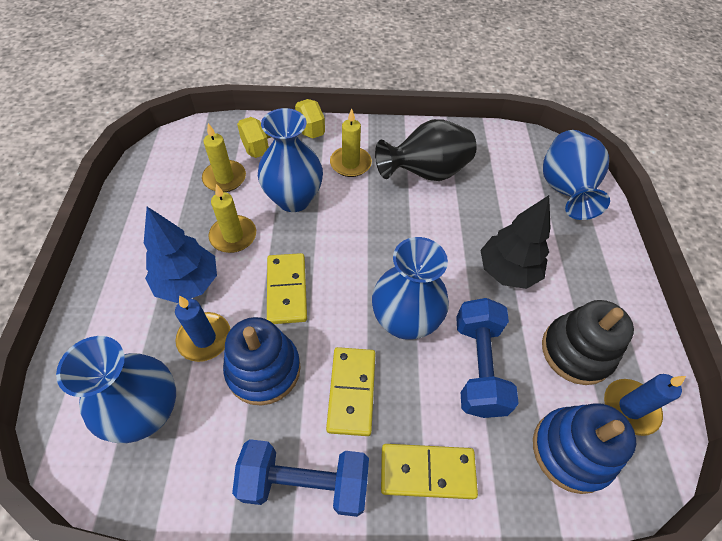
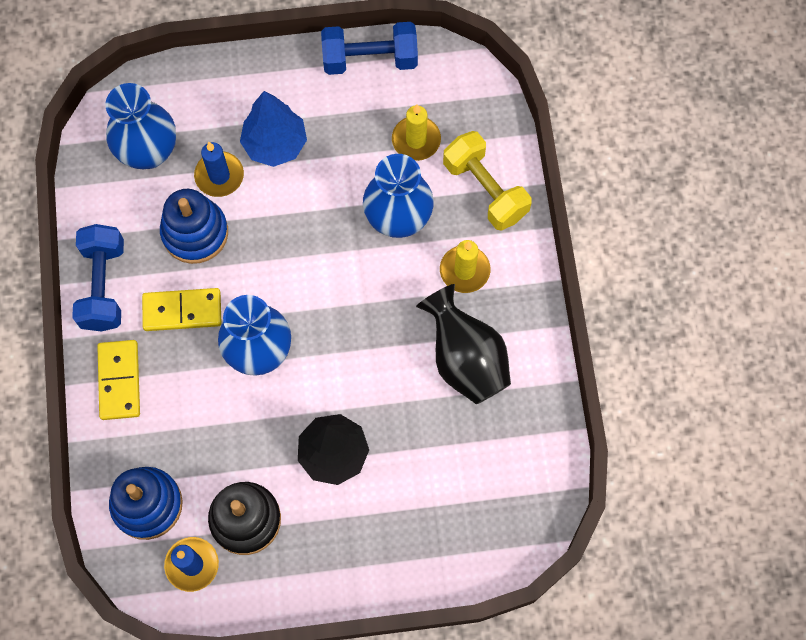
camera: 85 degrees right, 15 degrees up
yellow candle [208,184,256,253] -> none
yellow domino [267,253,307,324] -> none
blue dumbbell [456,298,519,418] -> blue dumbbell moved to [321,22,418,75]
blue vase [543,130,610,220] -> none

